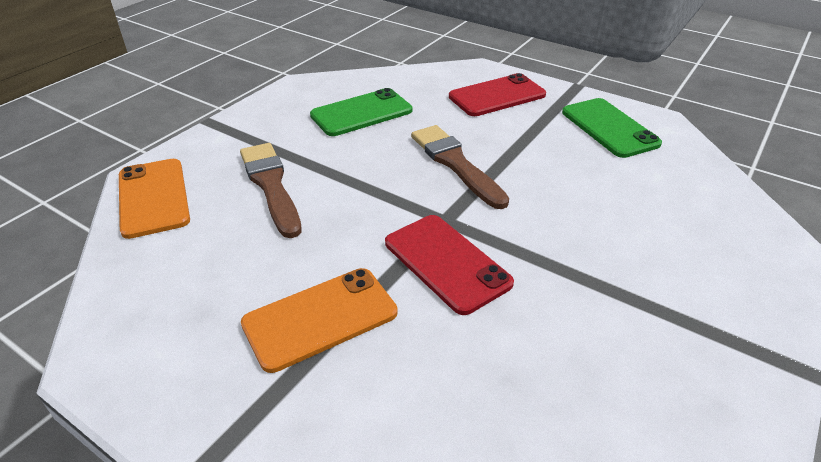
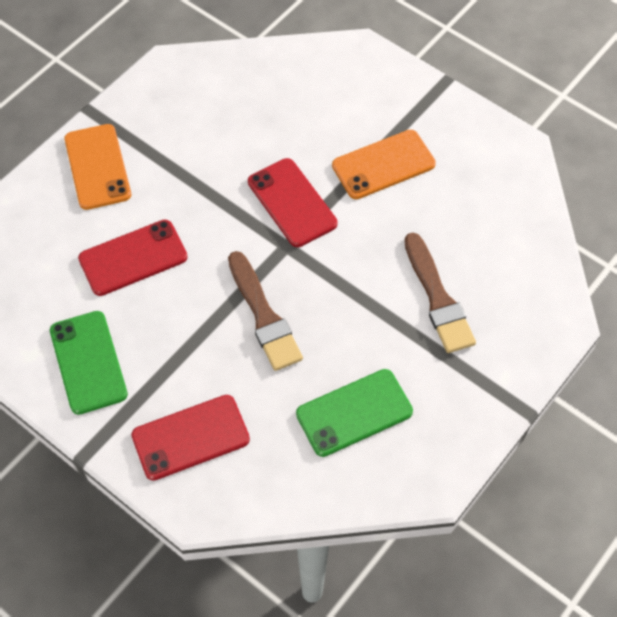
camera: 175 degrees left, 20 degrees up
orange phone [119,159,190,239] -> orange phone moved to [64,124,131,210]
none -> red phone [78,219,188,296]

